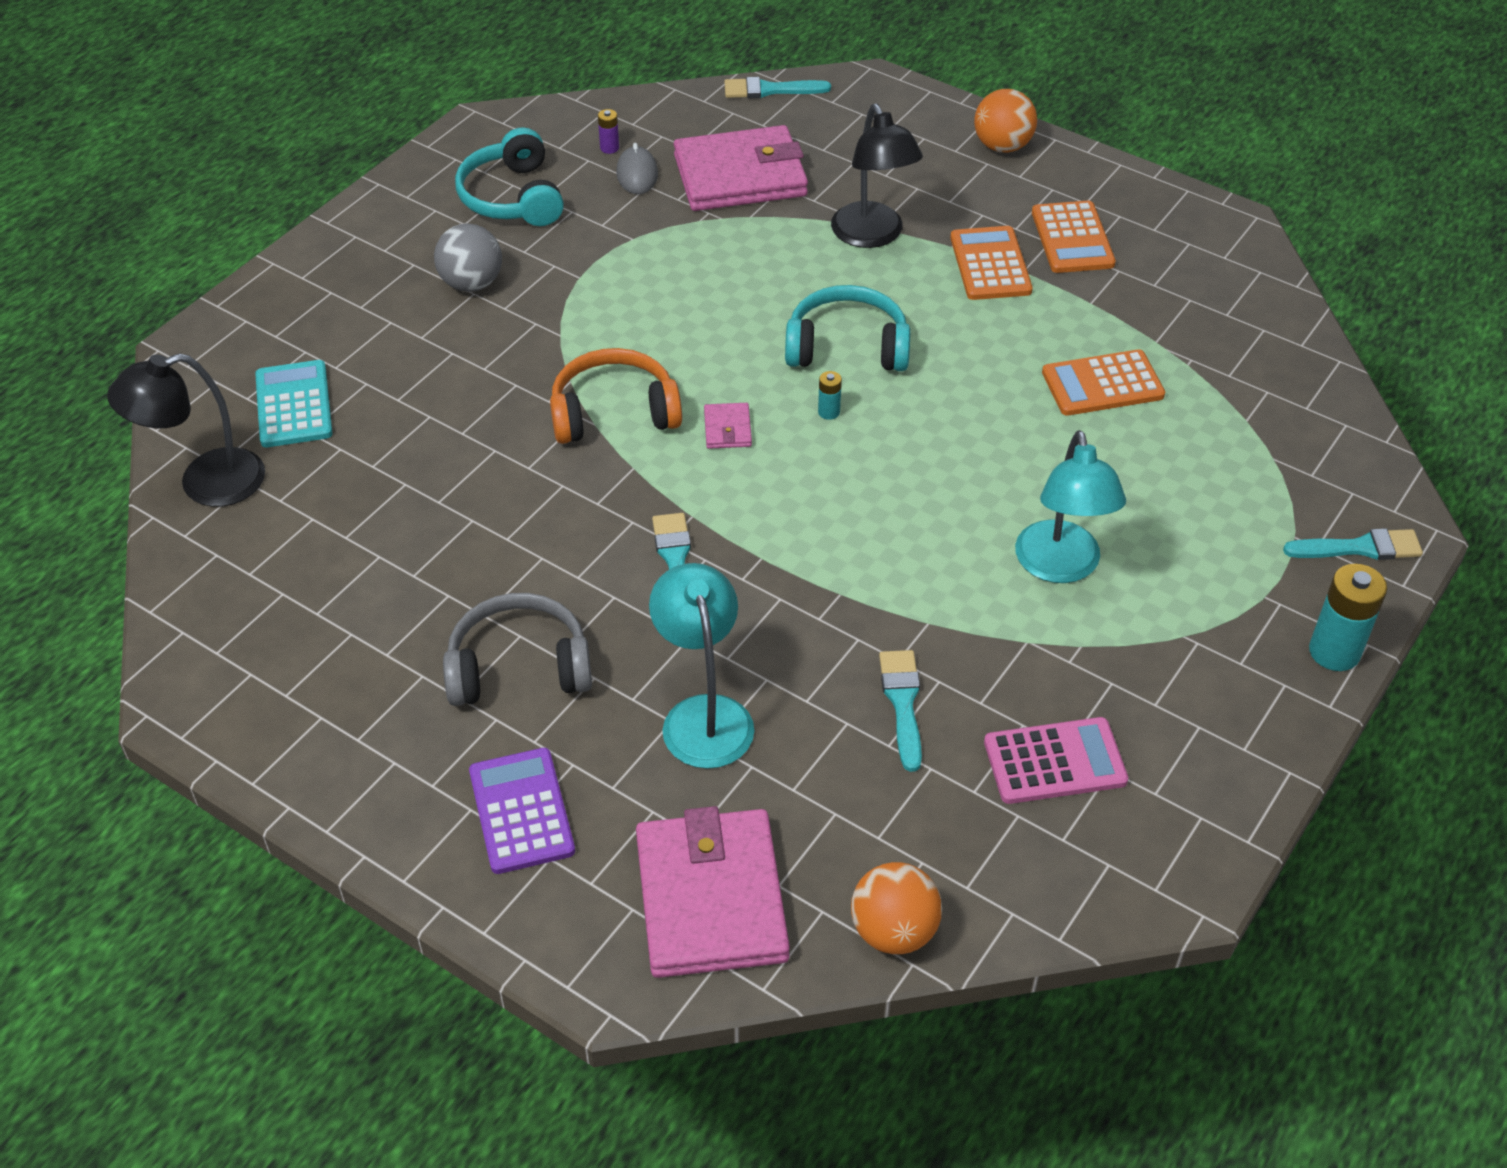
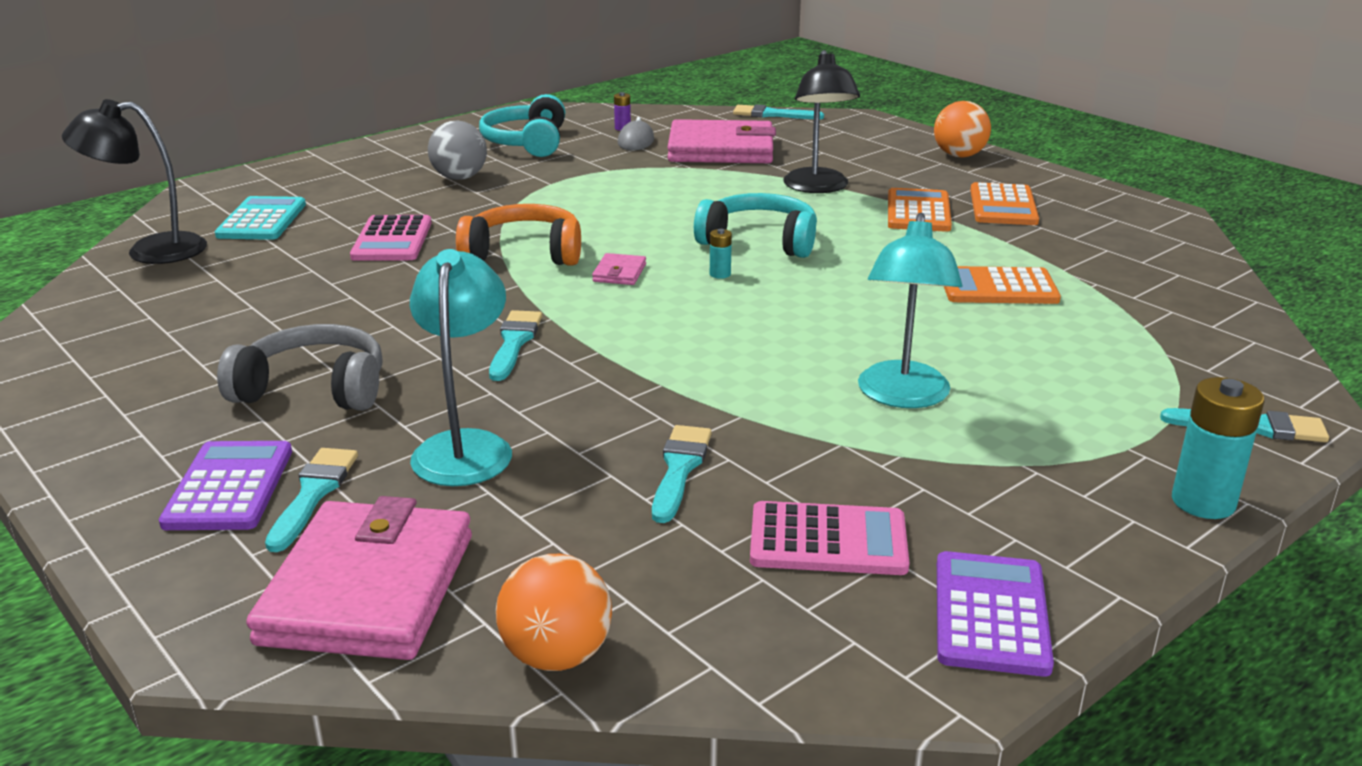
camera: 15 degrees right, 20 degrees down
none -> turquoise brush [265,448,358,552]
none -> pink calculator [350,215,432,261]
none -> purple calculator [937,551,1054,677]

